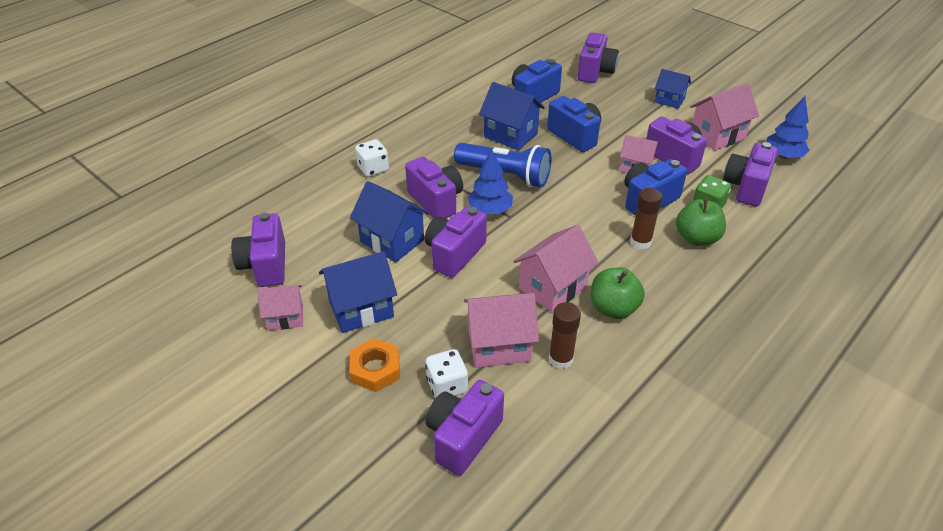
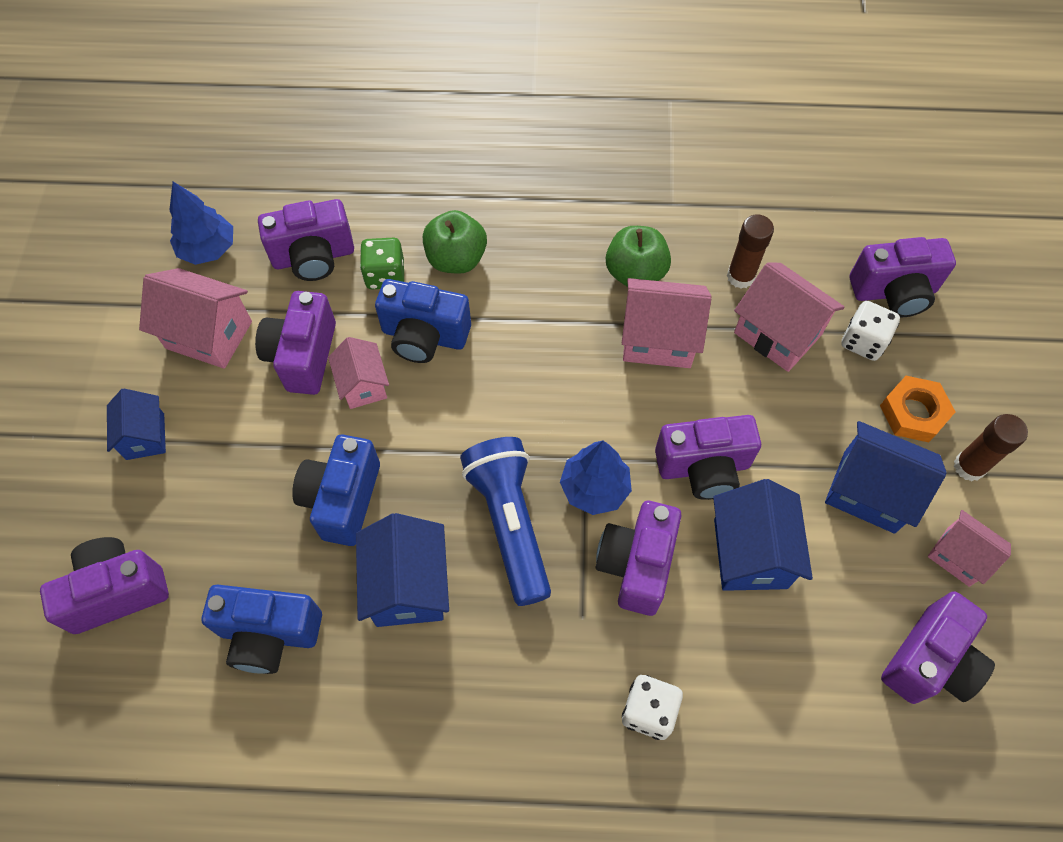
camera: 130 degrees left, 20 degrees up
brown glue stick [630,188,663,249] -> brown glue stick moved to [954,414,1028,481]

